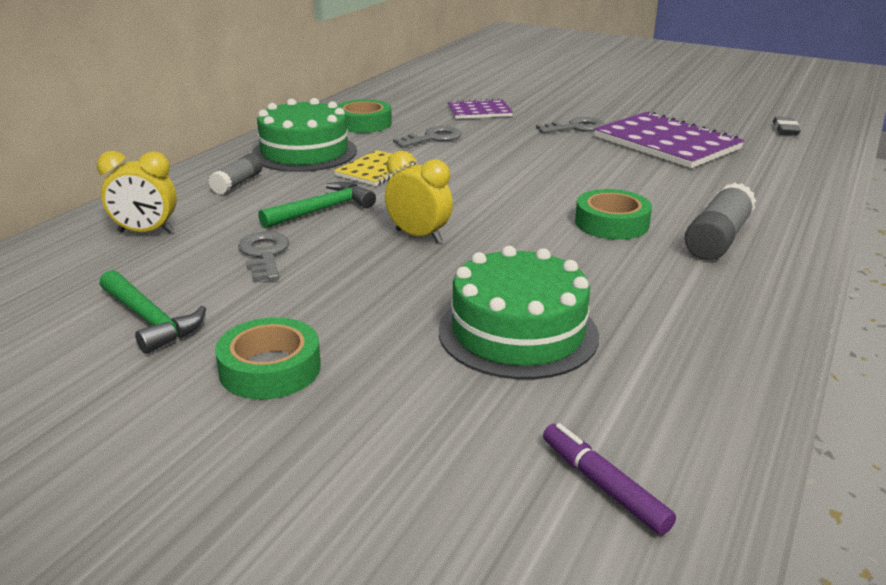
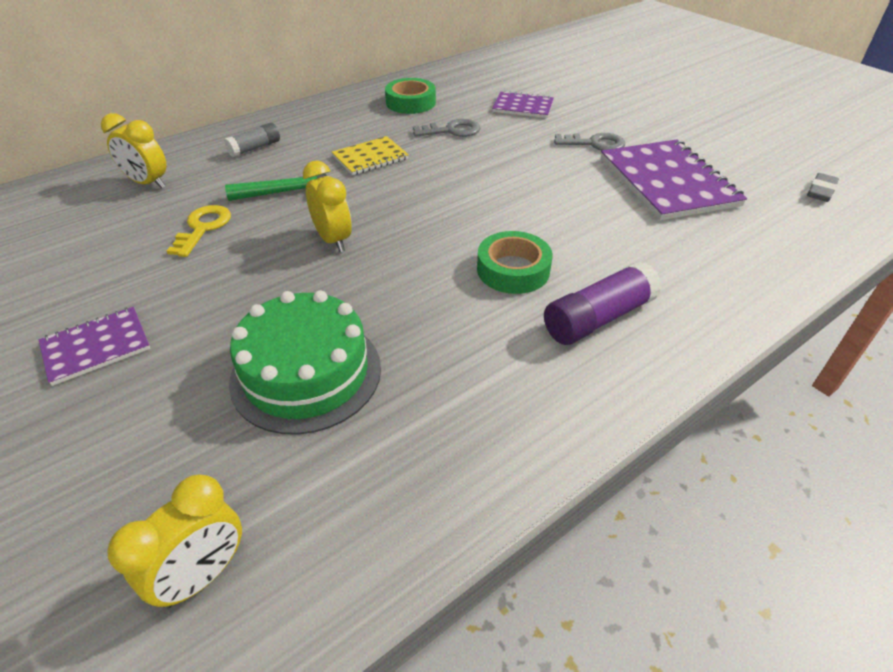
camera: 25 degrees right, 15 degrees up
green hammer [99,270,206,354] -> none
green tape [215,317,321,399] -> purple notebook [39,307,150,386]
grey key [238,232,289,281] -> yellow key [167,205,231,257]
green cake [252,98,357,172] -> none
purple marker [543,423,676,535] -> yellow clock [107,475,242,608]
grey glue stick [685,182,756,260] -> purple glue stick [544,261,662,345]

